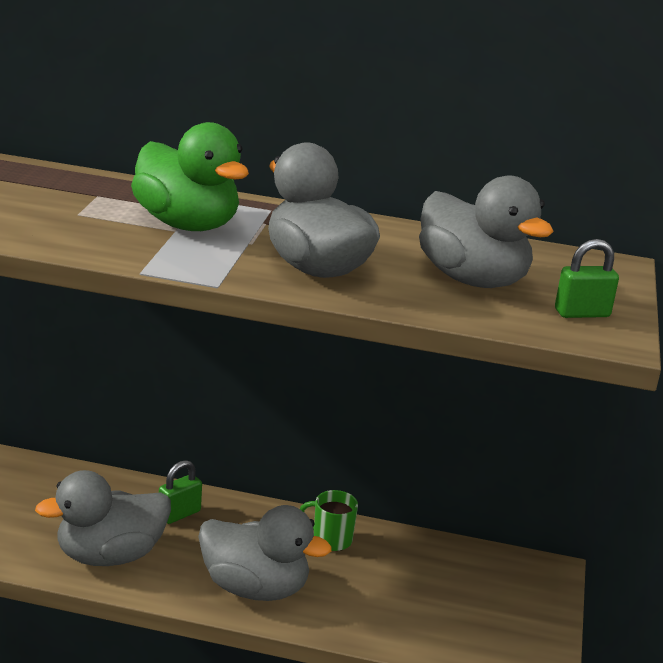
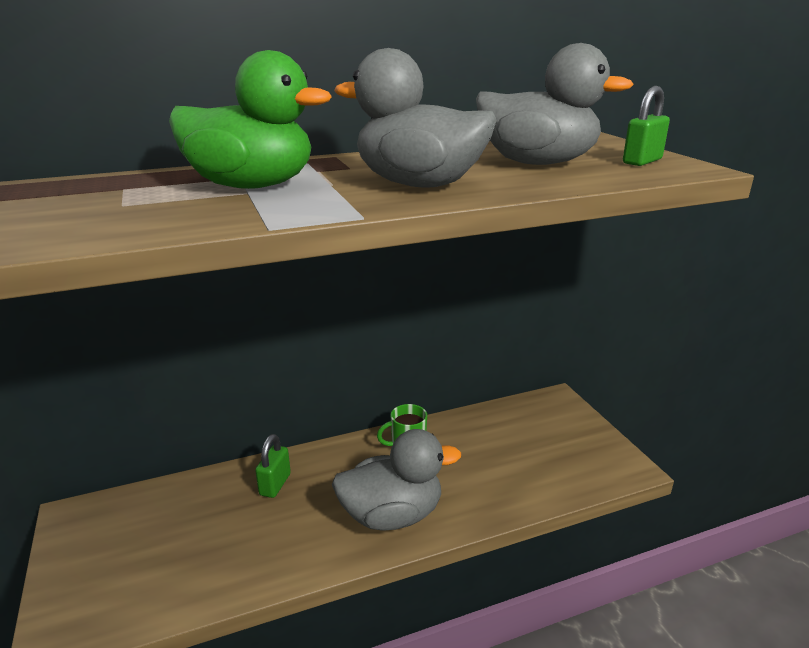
camera: 30 degrees left, 0 degrees up
grey duck [35,470,171,566] -> none

